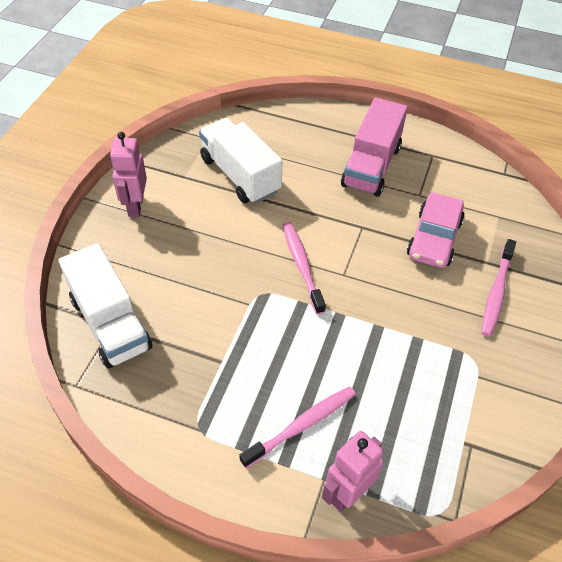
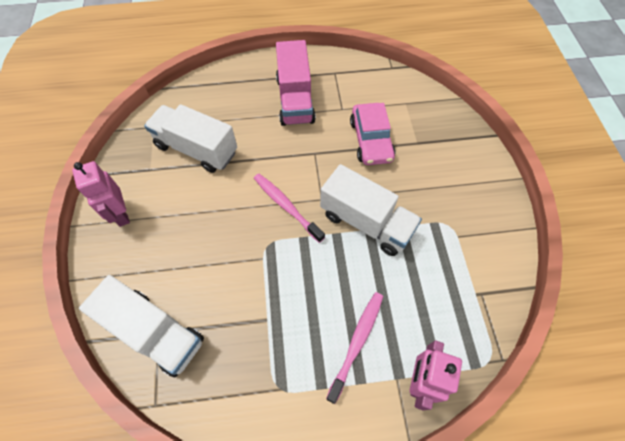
camera: 25 degrees left, 10 degrees up
pink toothbrush [481,239,516,337] -> none
none -> white truck [320,164,422,256]

